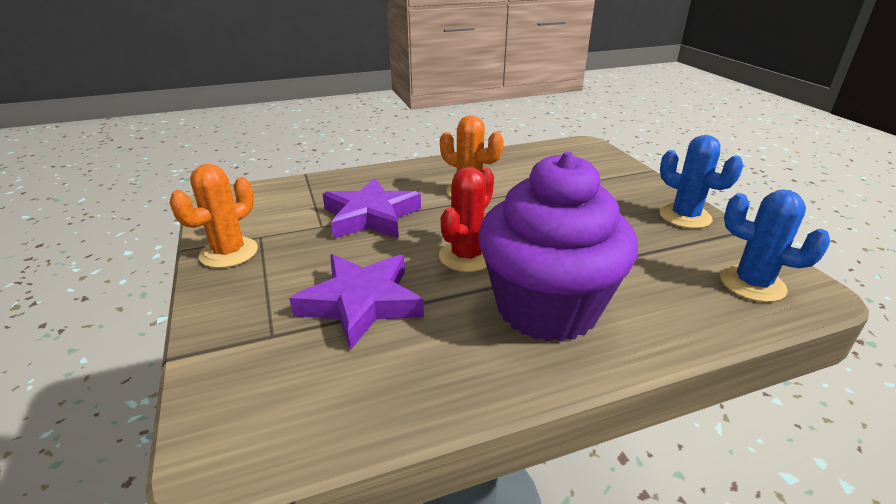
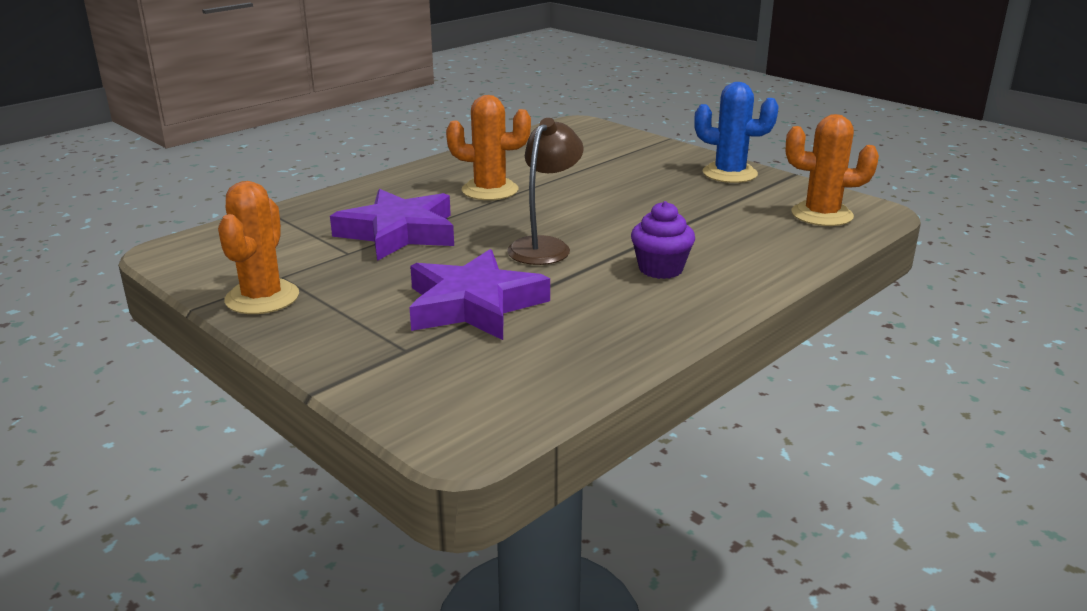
camera: 25 degrees left, 5 degrees down
red cactus [439,167,494,272] -> brown lamp [507,118,584,265]
purple cupcake [478,152,638,342] -> purple cupcake [631,201,695,279], size x0.42
blue cactus [720,189,830,302] -> orange cactus [786,114,879,226]

